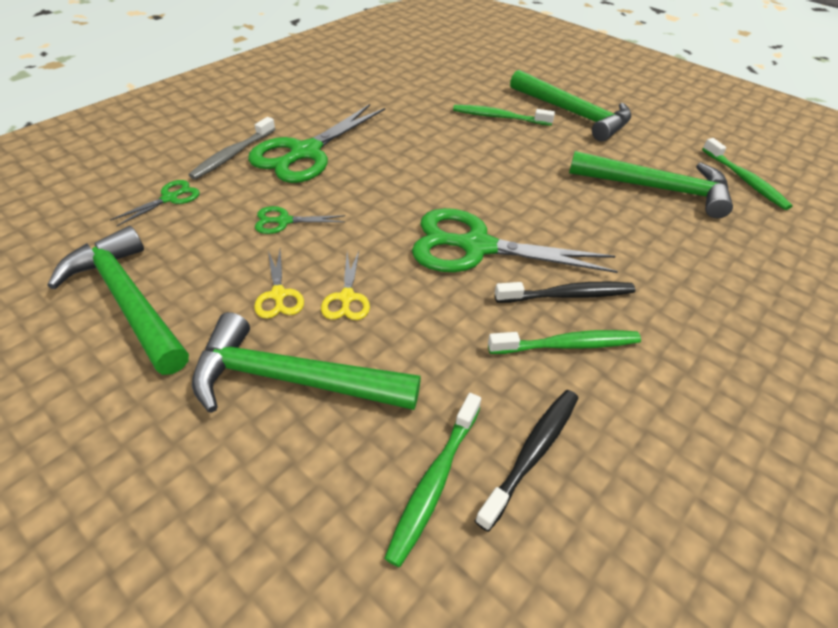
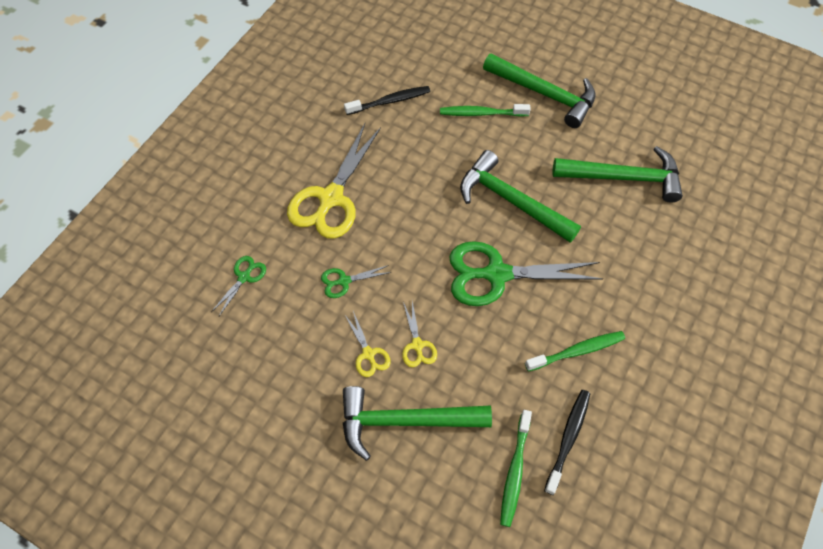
camera: 10 degrees left, 15 degrees up
green hammer [47,226,189,375] -> green hammer moved to [460,150,581,243]
grey toothbrush [188,117,275,180] -> none
green scissors [248,104,385,183] -> yellow scissors [287,123,381,239]
black toothbrush [495,282,635,303] -> black toothbrush moved to [344,86,430,115]
green toothbrush [702,138,793,210] -> none

